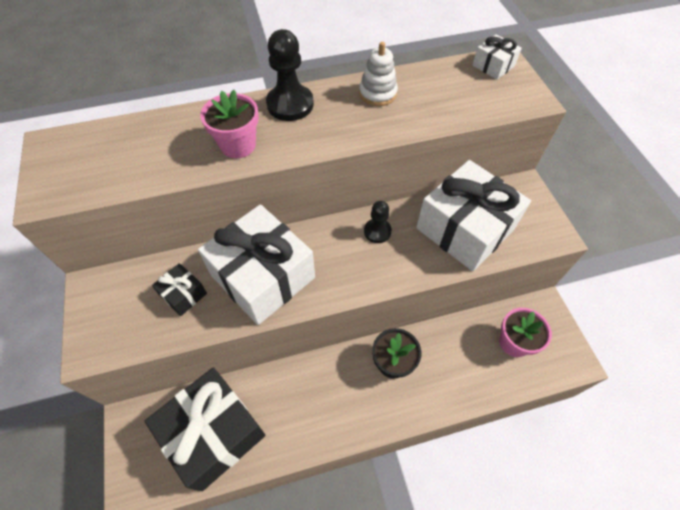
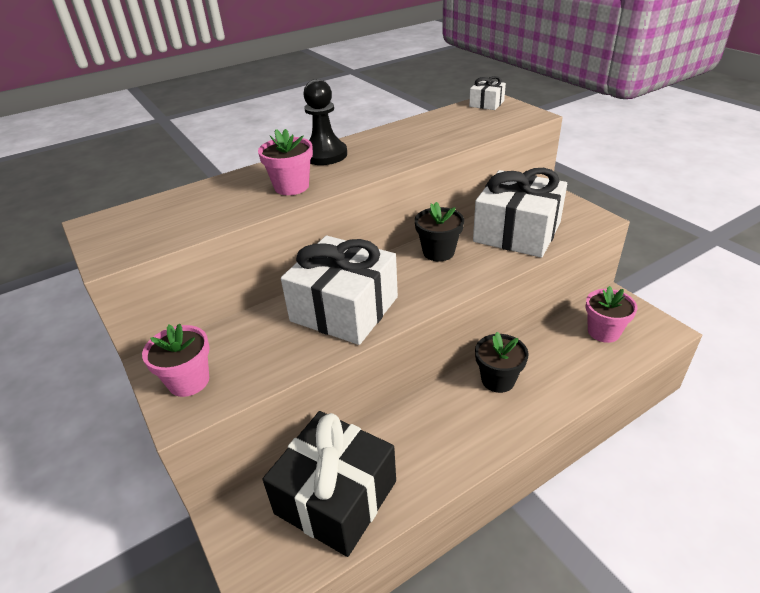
camera: 15 degrees left, 20 degrees down
black gift [152,263,207,316] -> none
white stacking toy [359,42,398,106] -> none
black pawn [364,201,392,243] -> black flower pot [415,202,464,261]
none -> pink flower pot [142,323,210,397]

